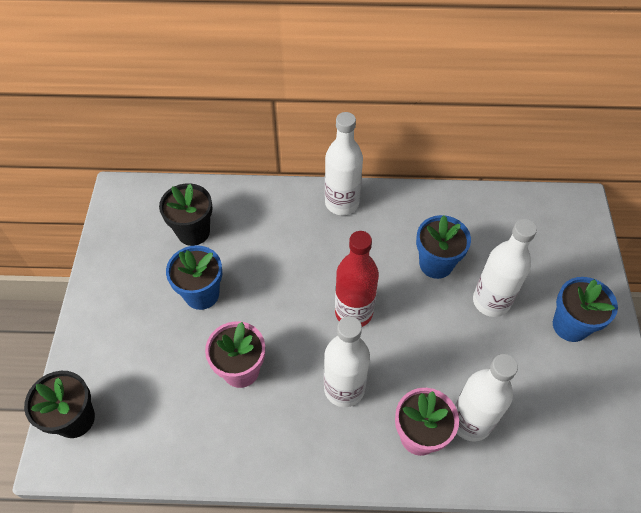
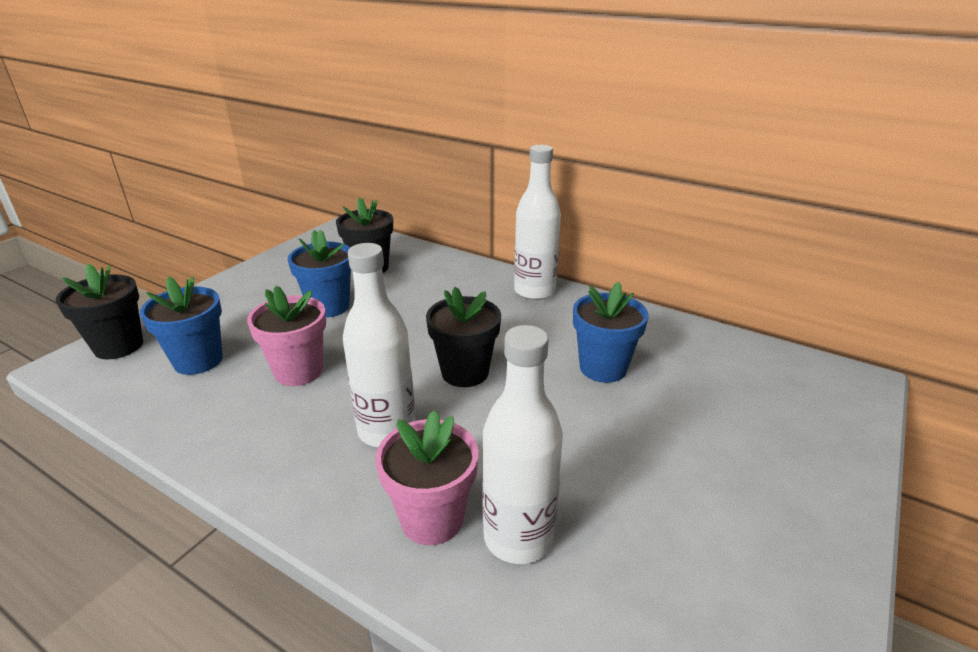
camera: 30 degrees right, 25 degrees down
red bottle [335,231,379,327] -> black flower pot [426,287,501,387]
white bottle [473,219,537,317] -> none
blue flower pot [553,277,618,342] -> blue flower pot moved to [140,276,223,375]

